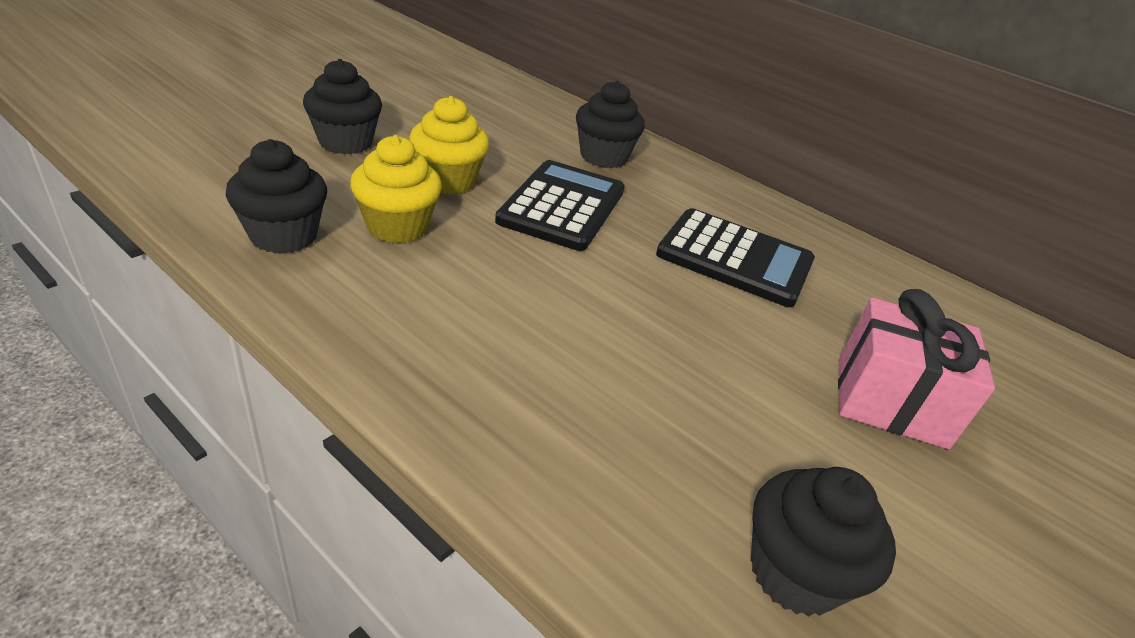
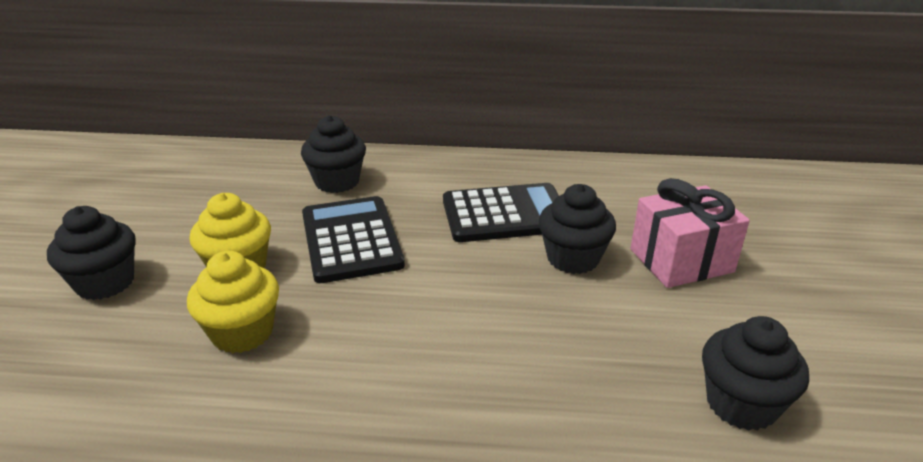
camera: 30 degrees left, 5 degrees down
black cupcake [226,139,327,254] -> black cupcake moved to [539,184,616,274]

